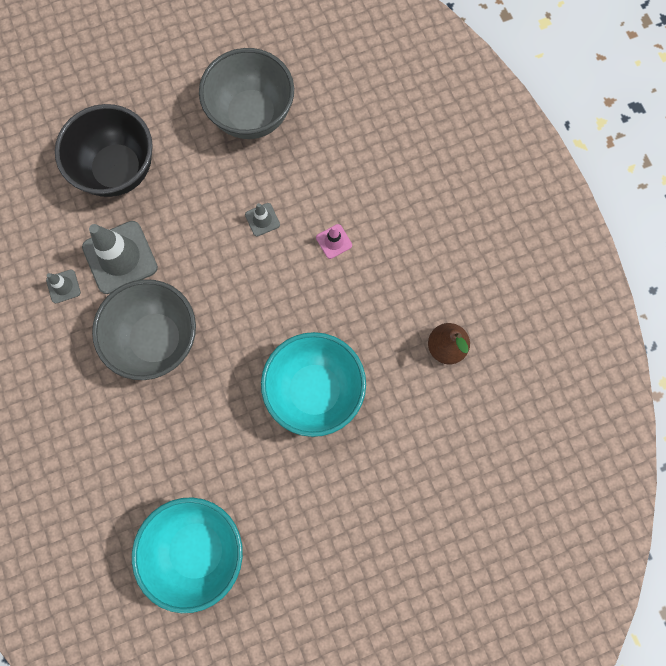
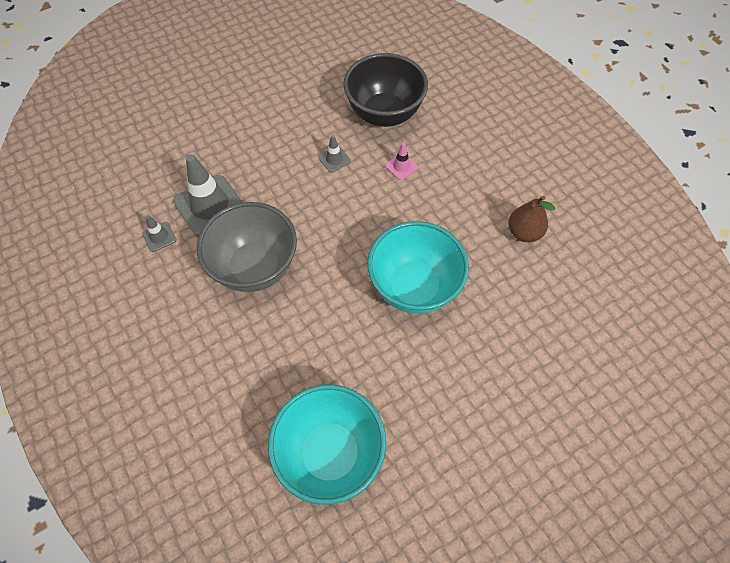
camera: 10 degrees left, 15 degrees down
black bowl [55,104,153,197] -> black bowl moved to [343,53,428,127]
grey bowl [199,48,294,139] -> none

